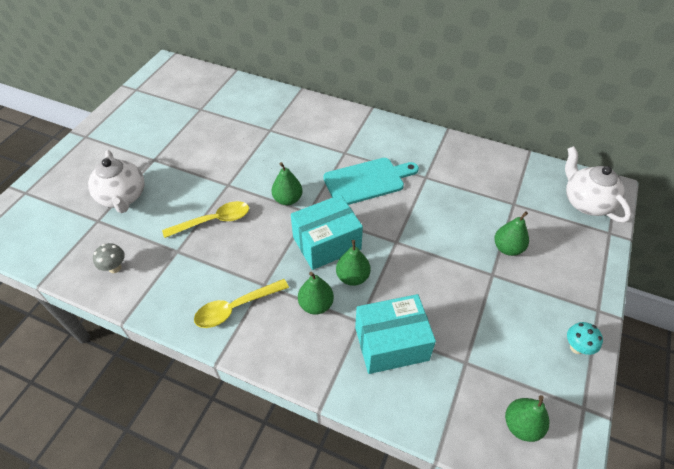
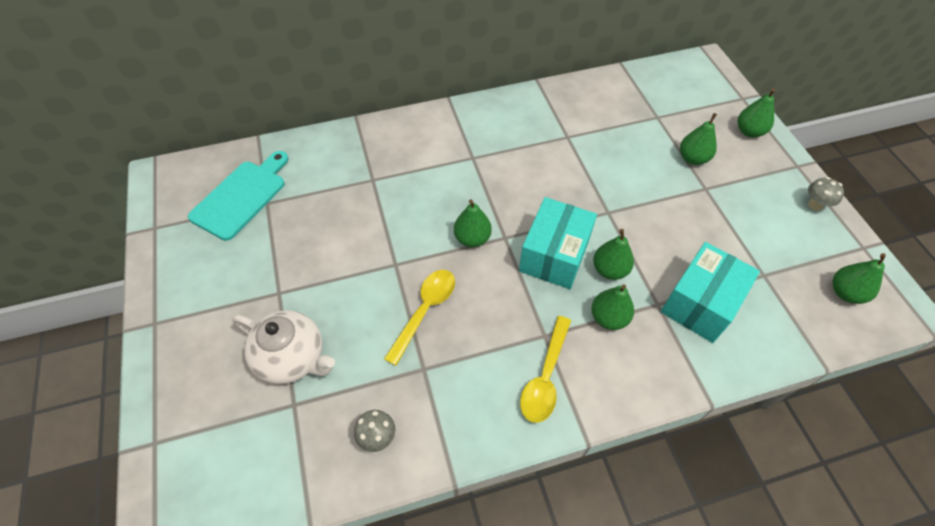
camera: 40 degrees left, 5 degrees up
turquoise cutting board [323,158,419,205] -> turquoise cutting board moved to [188,151,289,241]
white teapot [565,146,631,223] -> none
turquoise mushroom [567,322,603,355] -> grey mushroom [808,177,844,211]
none -> green pear [738,88,775,138]

